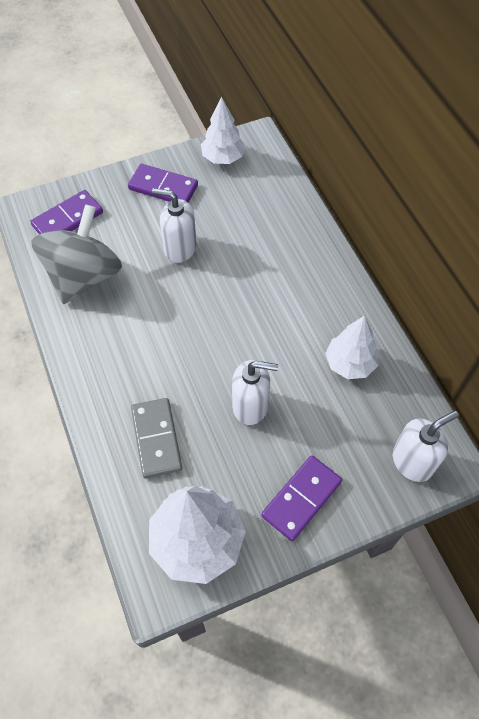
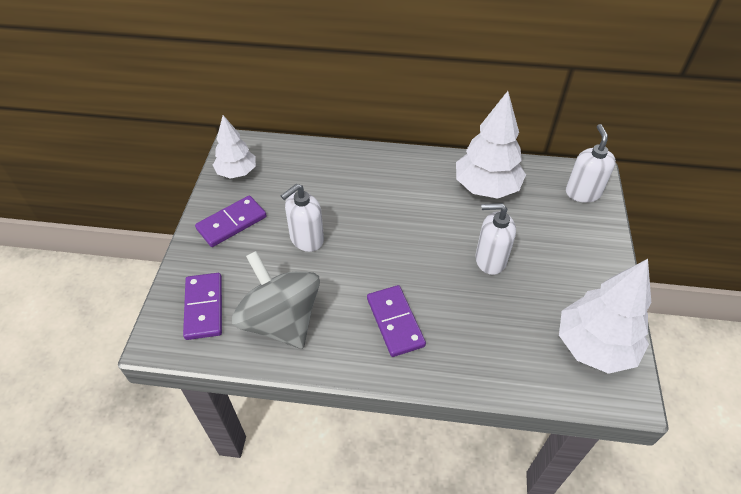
camera: 60 degrees left, 10 degrees down
grey domino [131,398,182,478] -> none
white soap dispenser [232,360,278,425] -> white soap dispenser turned 120 degrees counterclockwise [475,203,516,275]
purple domino [261,455,342,541] -> purple domino moved to [367,285,426,357]
white tree [325,316,378,379] -> white tree [456,91,526,199], size x1.58

